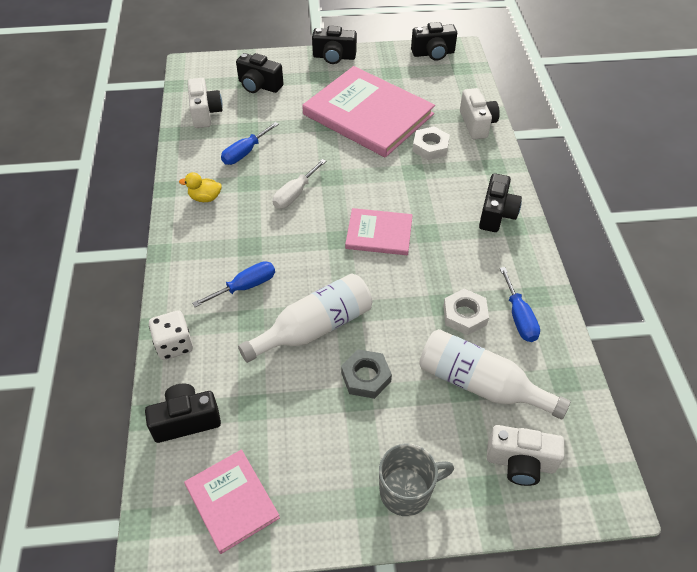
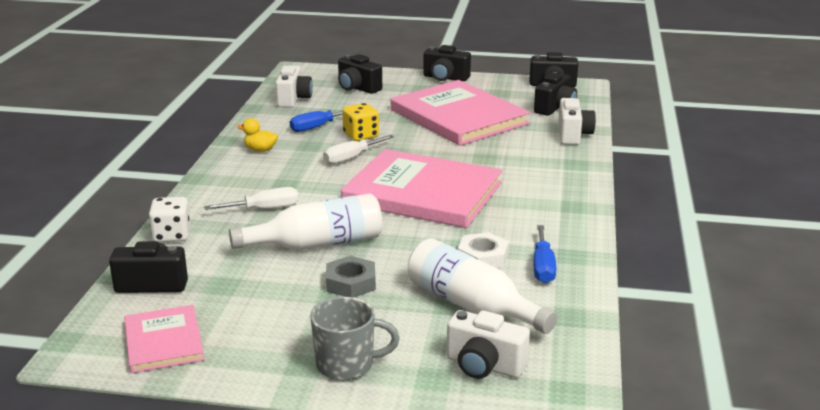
camera: 15 degrees right, 25 degrees down
blue screwdriver [192,261,275,307] -> white screwdriver [204,187,299,210]
pink book [345,208,413,255] -> pink book [341,149,503,228], size x1.94
white nut [412,126,450,160] -> none
black camera [479,173,522,232] -> black camera moved to [534,73,577,116]
none -> yellow dice [342,103,379,141]

